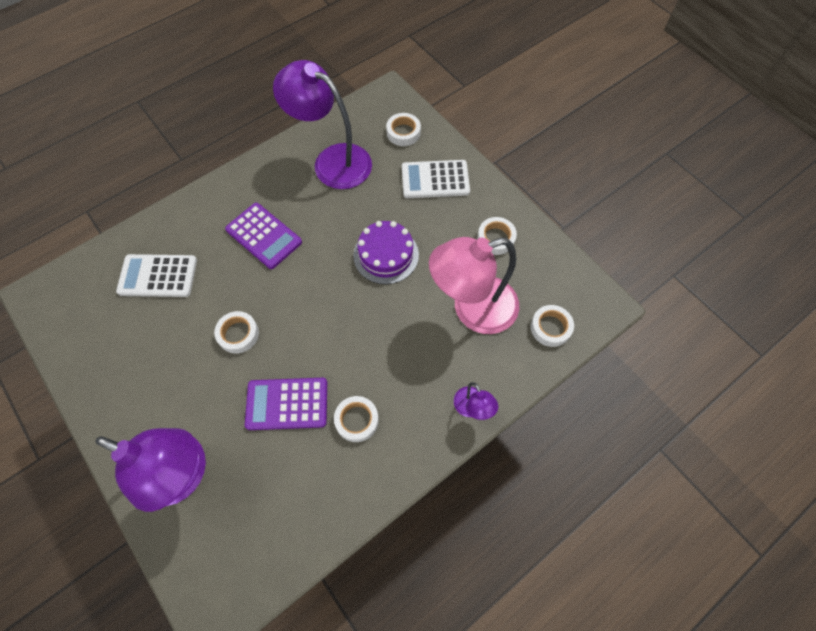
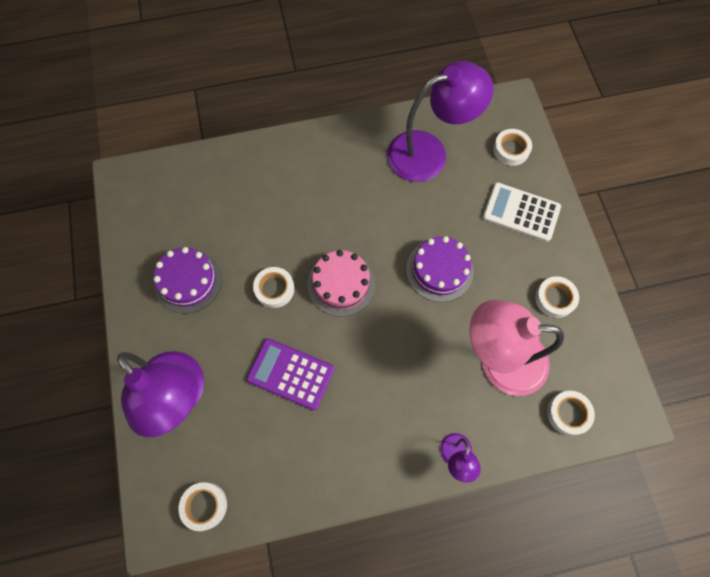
camera: 25 degrees right, 5 degrees up
white calculator [116,254,197,297] -> none
purple calculator [225,203,302,269] -> none
purple lamp [273,60,372,189] -> purple lamp turned 105 degrees clockwise [387,61,493,182]
white tape [334,396,379,442] -> white tape moved to [179,482,227,531]
none -> purple cake [153,247,222,314]
none -> pink cake [308,250,375,317]

